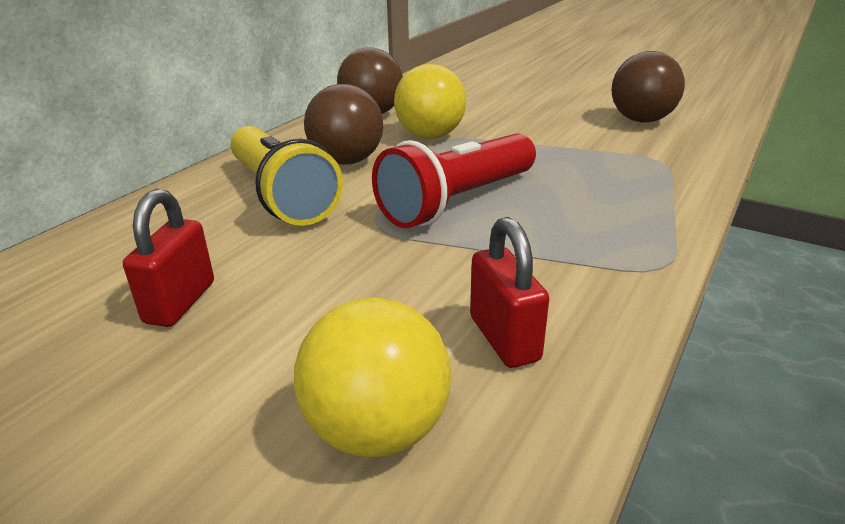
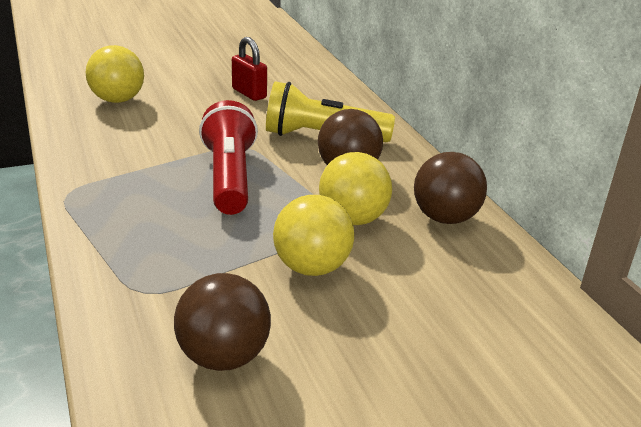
camera: 125 degrees right, 0 degrees up
red padlock [470,217,549,368] -> none
none -> yellow ball [273,195,354,276]

